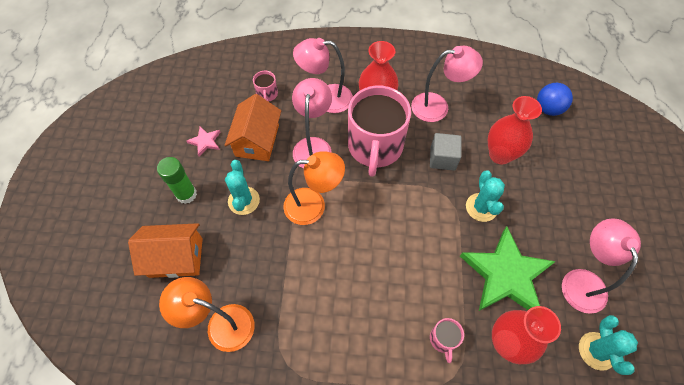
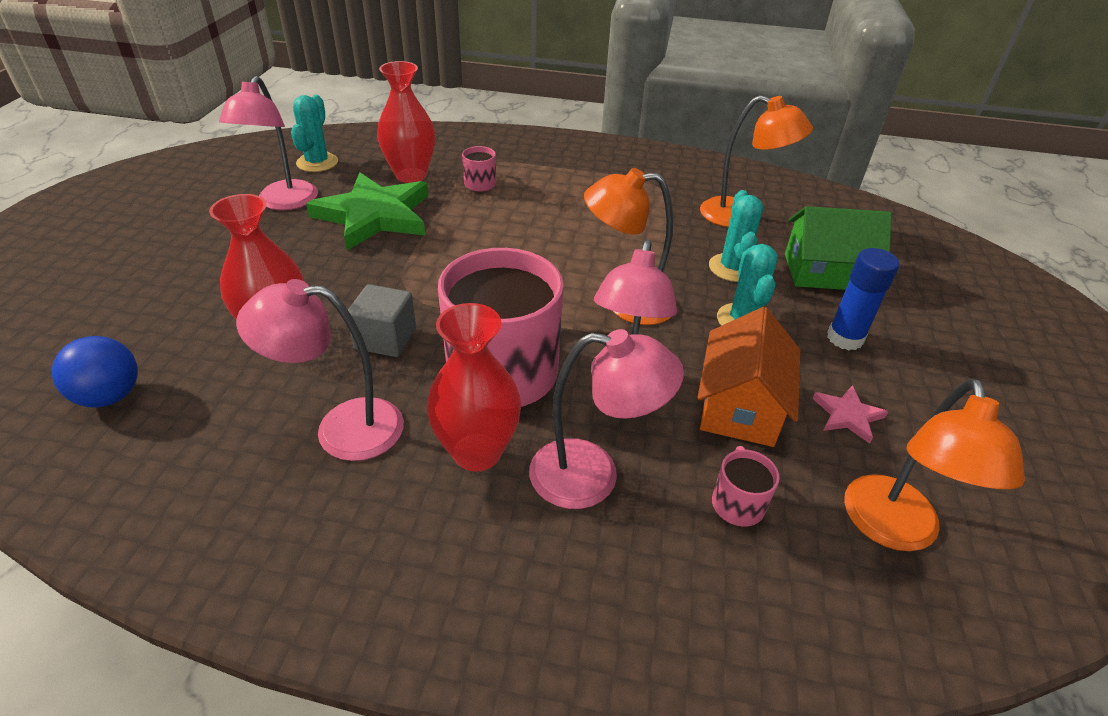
camera: 175 degrees left, 20 degrees down
orange house [128,223,203,278] -> green house [785,206,892,290]
green glue stick [157,157,197,204] -> blue glue stick [827,248,900,350]
turquoise cactus [466,170,505,222] -> turquoise cactus moved to [709,190,763,282]
none -> orange lamp [844,378,1025,551]

